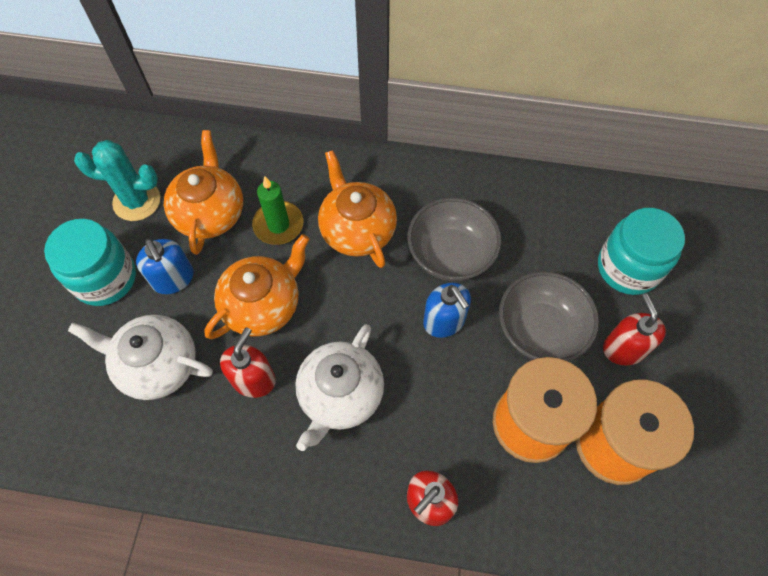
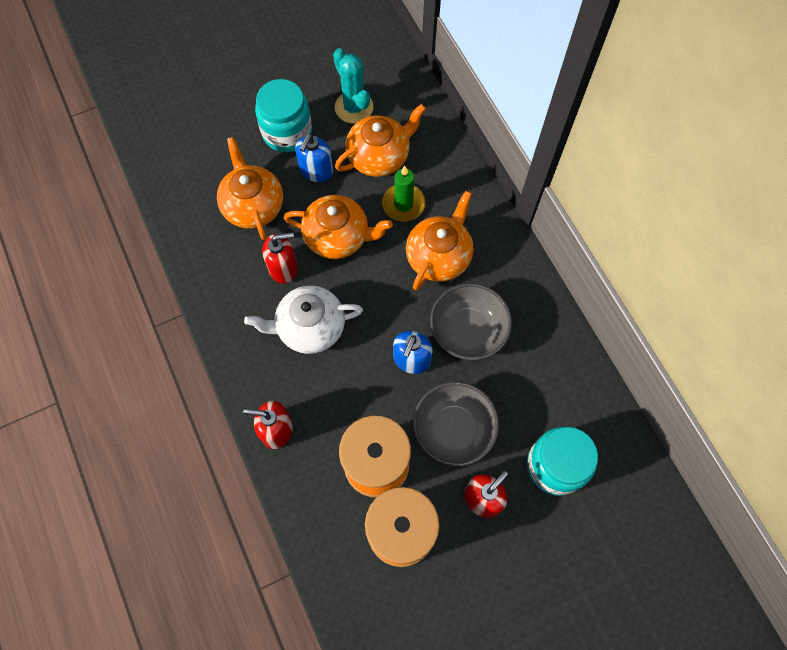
camera: 55 degrees right, 5 degrees up
white teapot [68,315,213,400] -> orange teapot [217,137,283,240]

